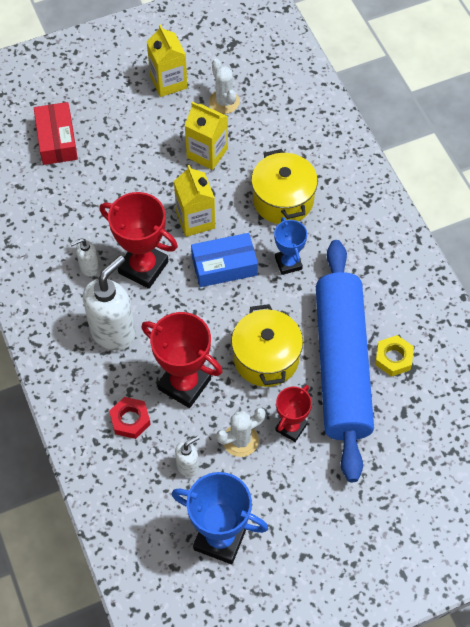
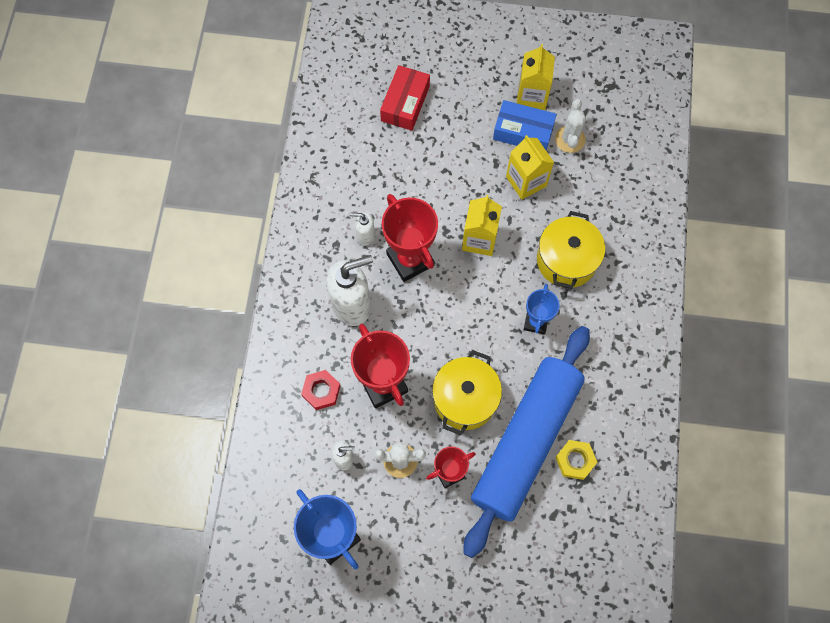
camera: 30 degrees right, 10 degrees up
blue box [191,233,258,287] -> blue box moved to [493,100,557,151]

